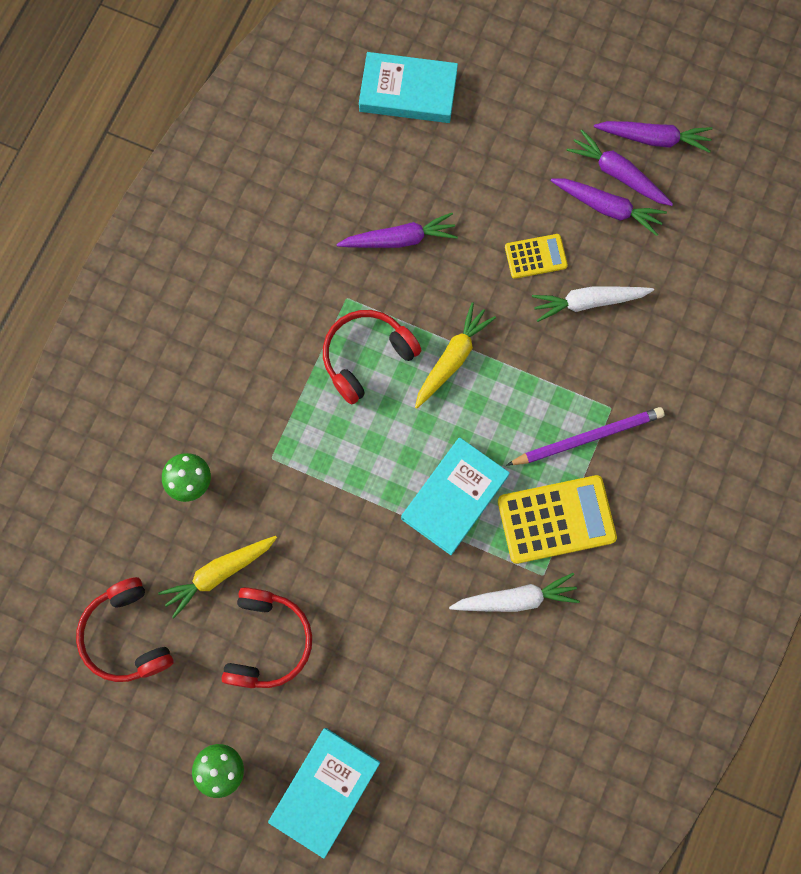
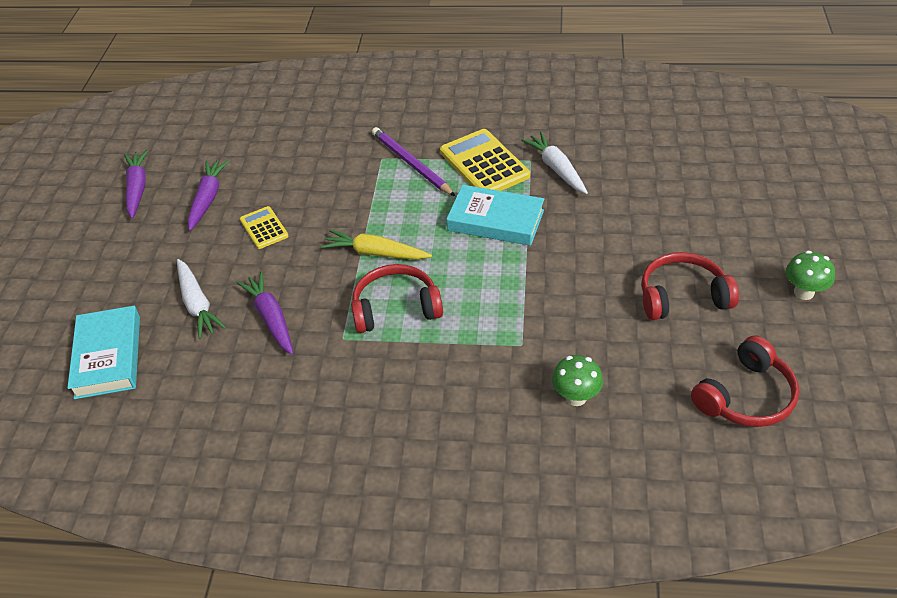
camera: 105 degrees left, 30 degrees down
yellow carrot [158,536,277,618] -> none
turquoise book [268,728,380,859] -> none
red headphones [323,310,422,405] -> red headphones turned 135 degrees clockwise [351,264,443,333]
white carrot [532,286,654,322] -> white carrot moved to [177,259,226,339]
purple carrot [567,130,673,206] -> none

